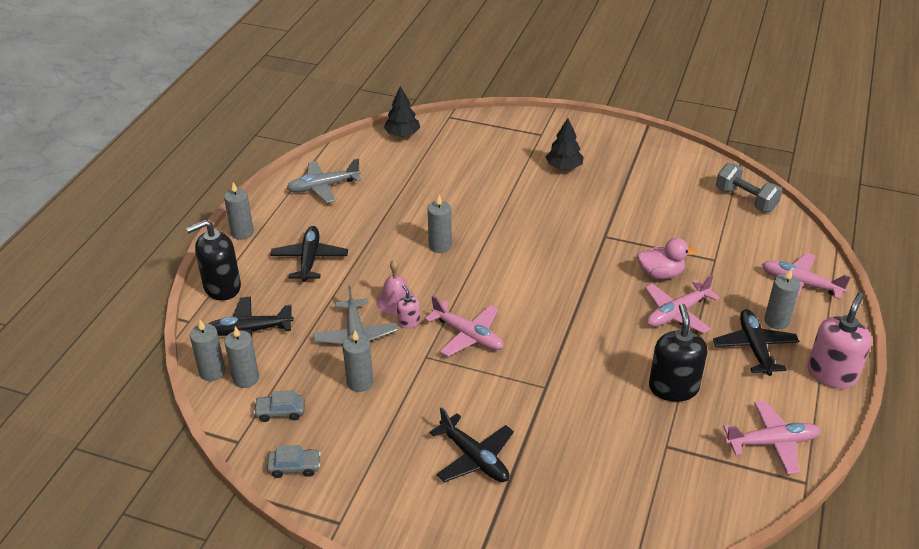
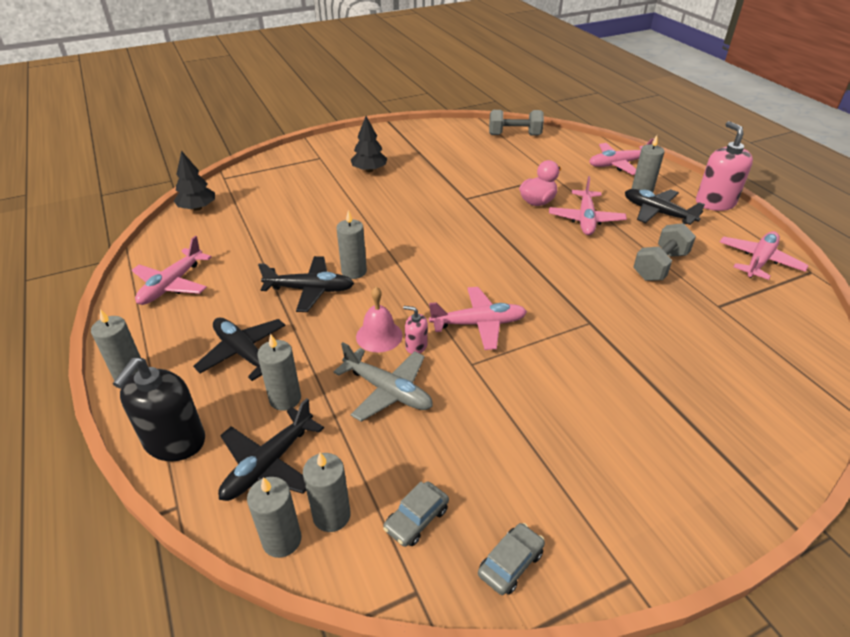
camera: 45 degrees left, 0 degrees up
grey plane [287,159,361,203] -> pink plane [132,236,212,305]
grey candle [343,330,373,392] -> grey candle moved to [257,334,301,411]
black plane [430,407,514,482] -> black plane moved to [258,256,354,312]
black soap dispenser [649,304,707,402] -> grey dumbbell [633,223,696,281]

